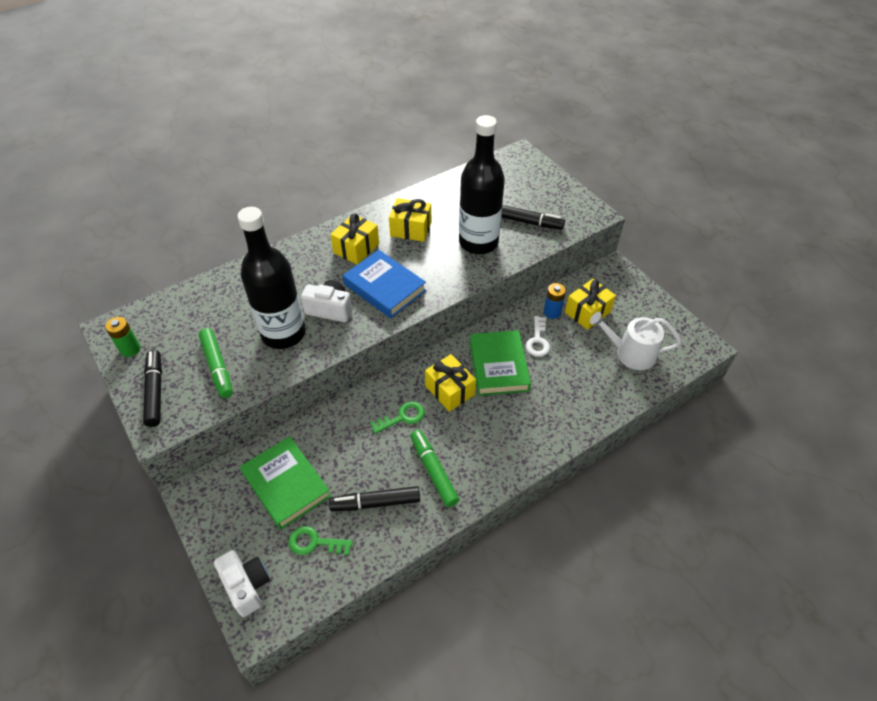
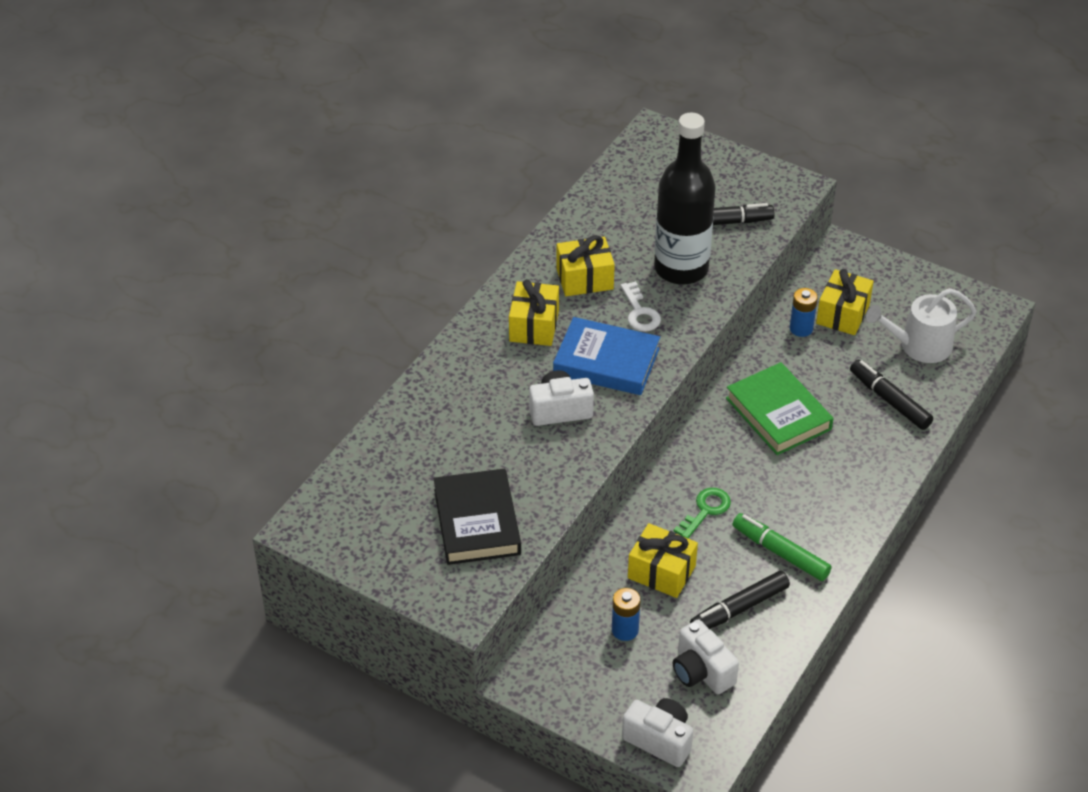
camera: 25 degrees left, 5 degrees down
green battery [105,317,140,357] -> none
black marker [143,350,162,427] -> black marker moved to [850,360,933,430]
green marker [199,328,233,398] -> black book [433,469,521,565]
black bottle [237,207,306,349] -> none
green book [240,436,331,530] -> blue battery [612,588,640,641]
green key [289,526,353,555] -> white camera [673,620,739,694]
yellow gift [425,354,476,412] -> yellow gift moved to [628,523,698,598]
white key [526,316,550,357] -> white key moved to [620,281,661,332]

